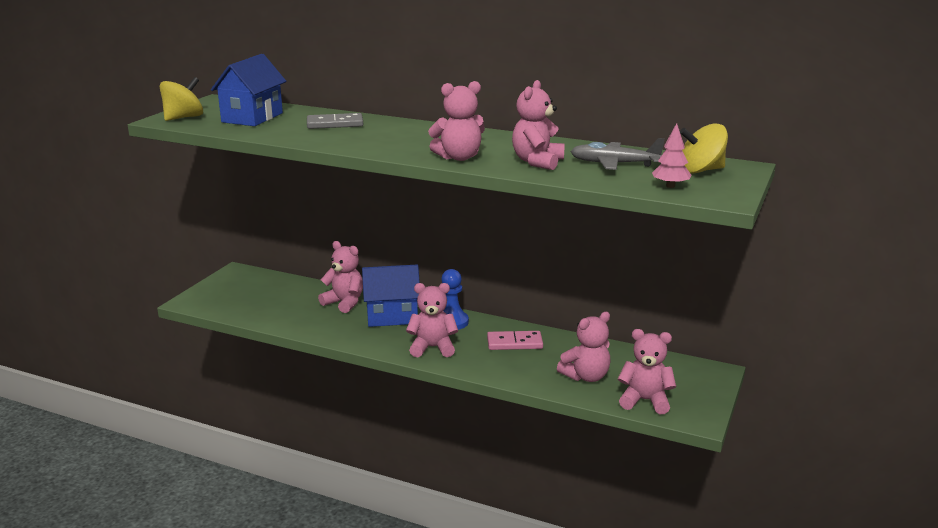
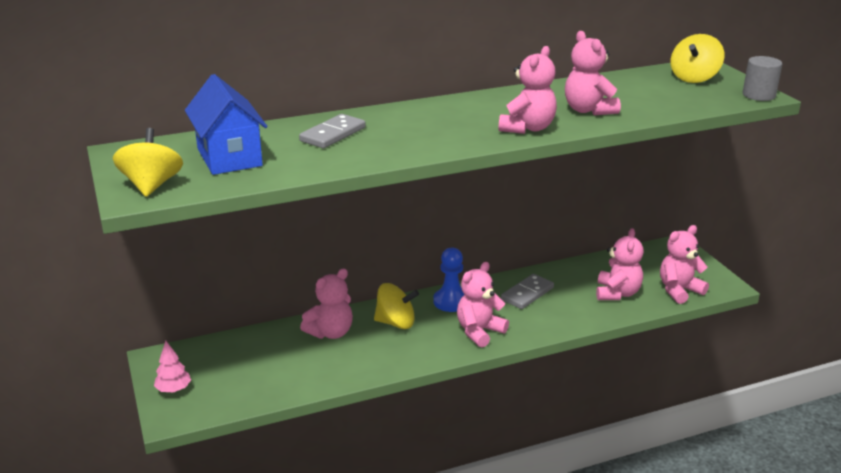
camera: 45 degrees left, 5 degrees up
pink teddy bear [318,241,363,313] -> pink teddy bear turned 150 degrees clockwise [300,268,353,339]
blue house [362,265,420,327] -> yellow spinning top [374,283,419,329]
pink domino [487,331,543,350] -> grey domino [501,274,554,309]
grey plane [570,138,665,170] -> none
pink tree [652,123,691,188] -> pink tree moved to [154,341,191,392]
none -> grey cylinder [743,56,782,101]

